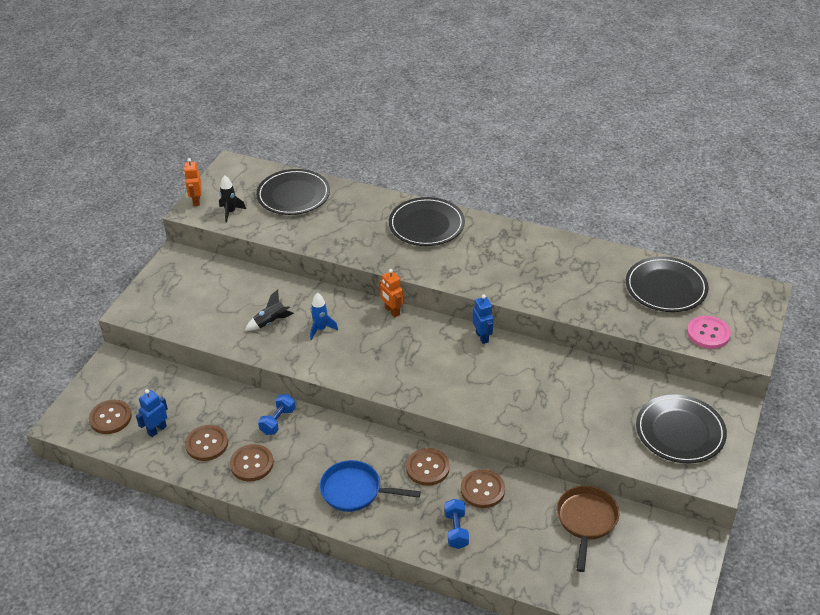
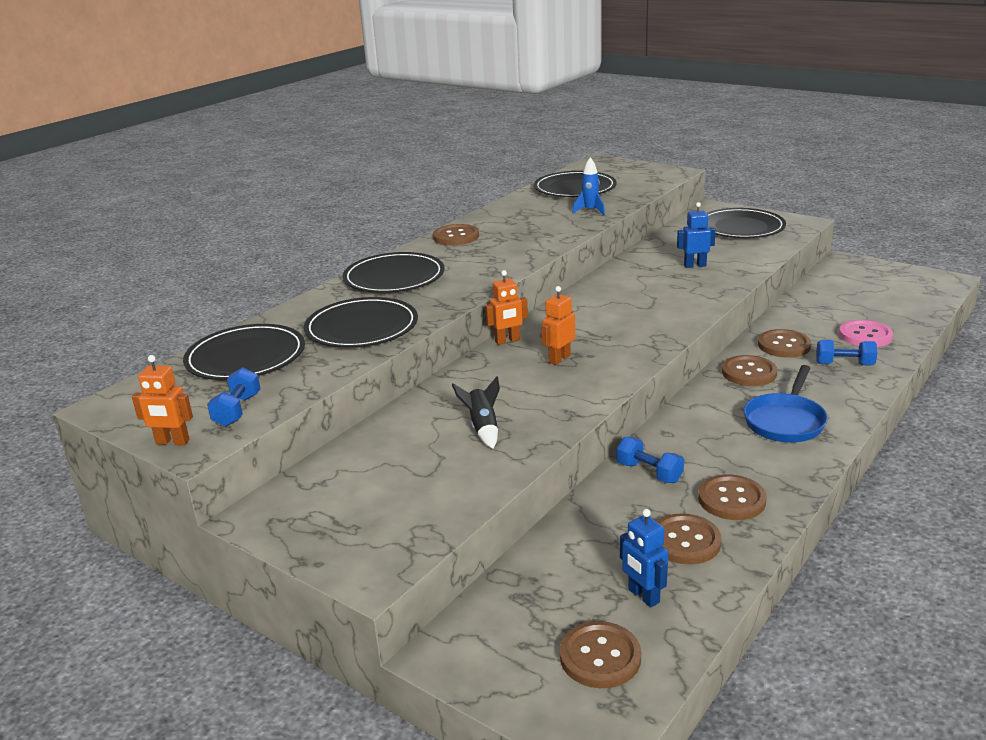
camera: 75 degrees left, 15 degrees down
black rocket [219,175,246,223] -> blue dumbbell [207,367,261,426]
blue rocket [310,293,338,340] -> blue rocket moved to [572,157,605,215]
blue robot [472,295,494,344] -> blue robot moved to [677,202,716,268]
brown pan [557,486,619,572] -> none
pink button [687,316,731,349] -> pink button moved to [839,320,893,347]
none -> black plate [304,297,418,348]
none -> brown button [433,224,479,245]
none -> orange robot [541,286,575,365]

